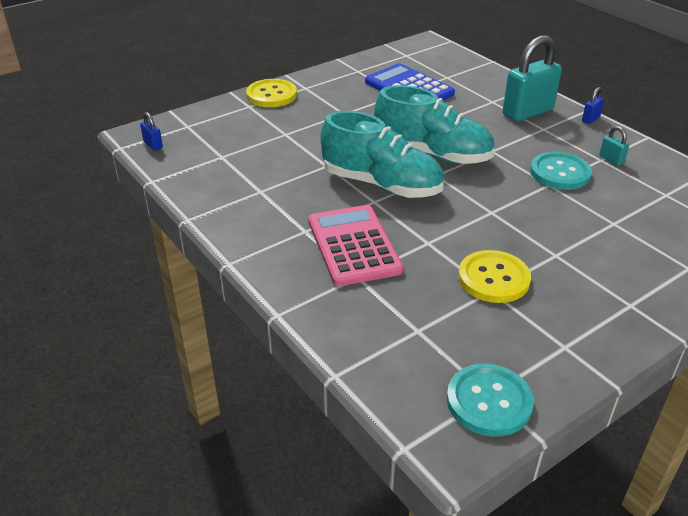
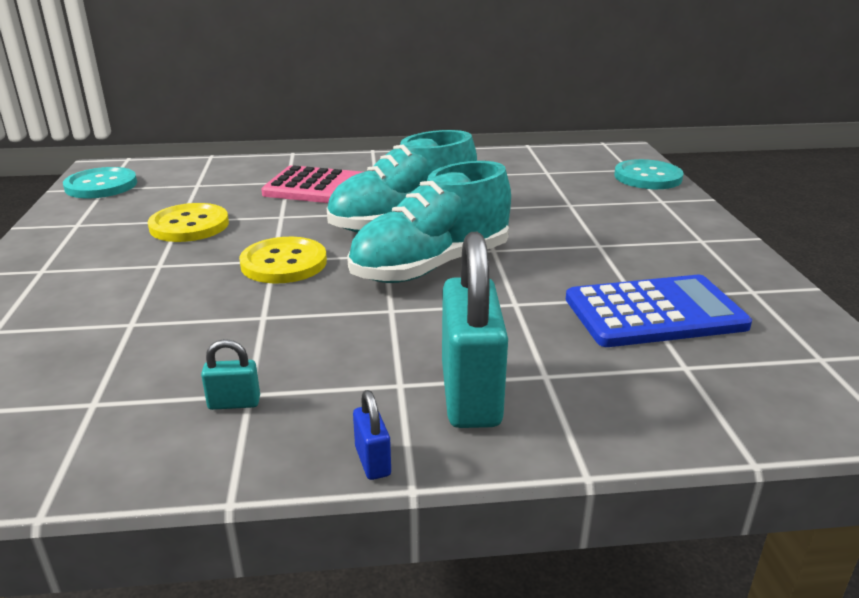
camera: 120 degrees right, 10 degrees down
blue padlock [140,112,163,151] -> none
yellow button [246,79,297,107] -> yellow button moved to [239,237,327,284]
turquoise button [530,152,592,190] -> turquoise button moved to [614,159,684,189]

